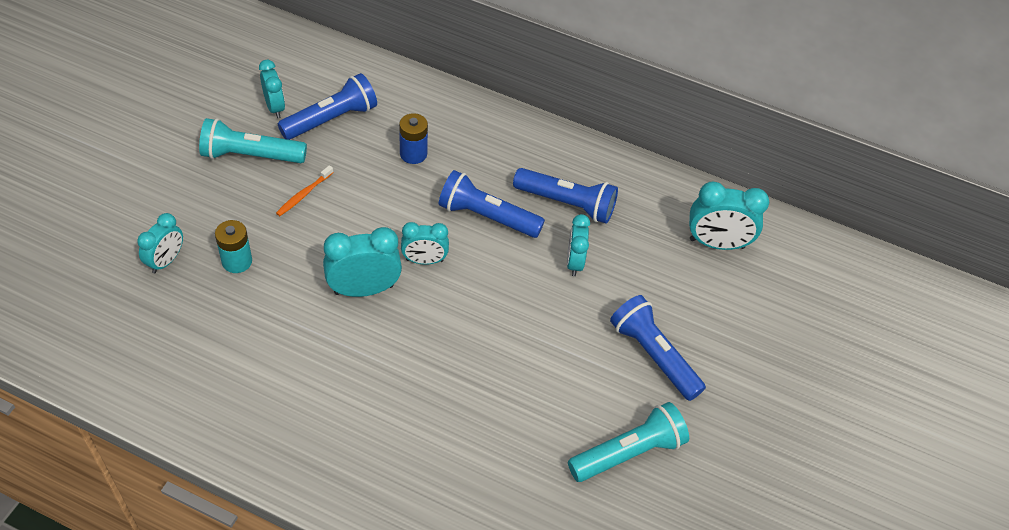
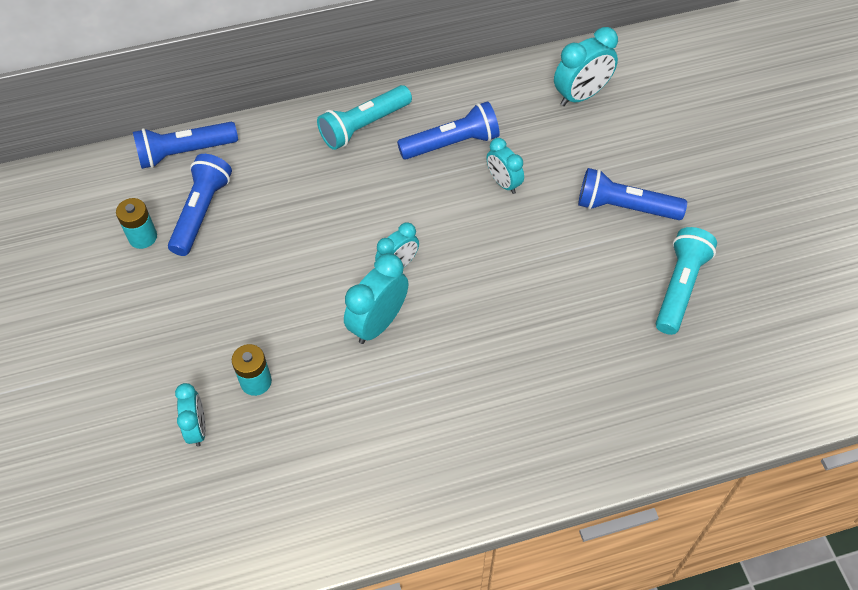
camera: 35 degrees left, 5 degrees up
turquoise flashlight [199,118,307,163] -> turquoise flashlight moved to [317,85,412,150]
turquoise clock [259,60,285,118] -> turquoise battery [116,198,157,249]
orange toothbrush [276,165,334,216] -> none
blue battery [399,113,428,164] -> none
blue flashlight [439,170,545,238] -> blue flashlight moved to [133,122,238,169]

